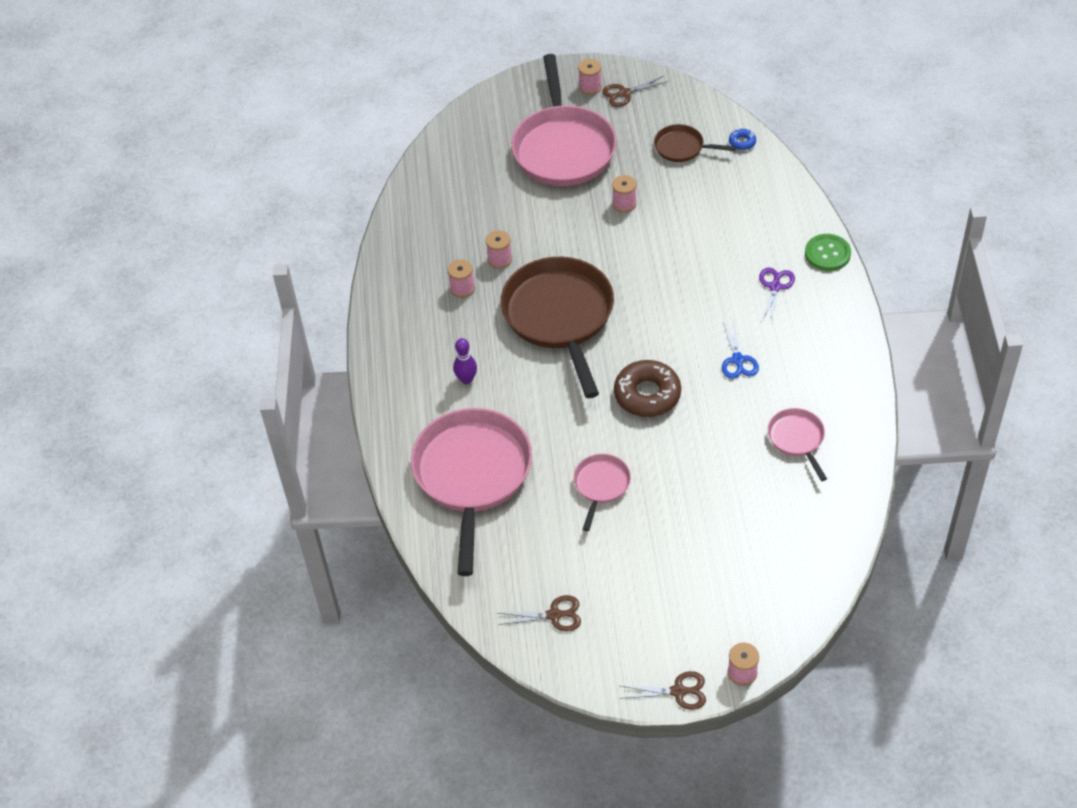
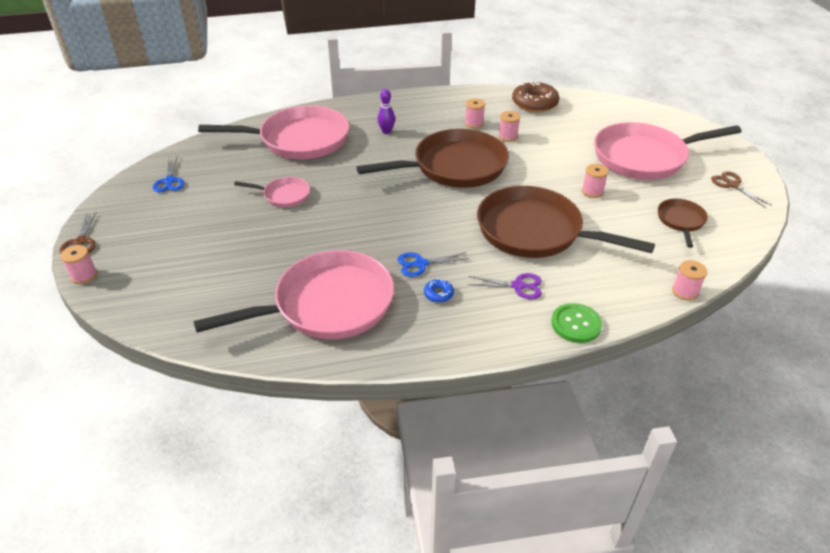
camera: 80 degrees right, 10 degrees down
brown scissors [498,595,581,632] -> blue scissors [153,156,184,192]
pink spool [578,59,602,95] -> pink spool moved to [672,260,707,300]
brown donut [614,360,681,417] -> brown donut moved to [512,81,559,112]
blue donut [729,129,756,150] -> blue donut moved to [424,278,454,303]
pink pan [768,408,827,481] -> pink pan [194,250,394,339], size x2.13
none -> brown pan [477,186,655,258]

